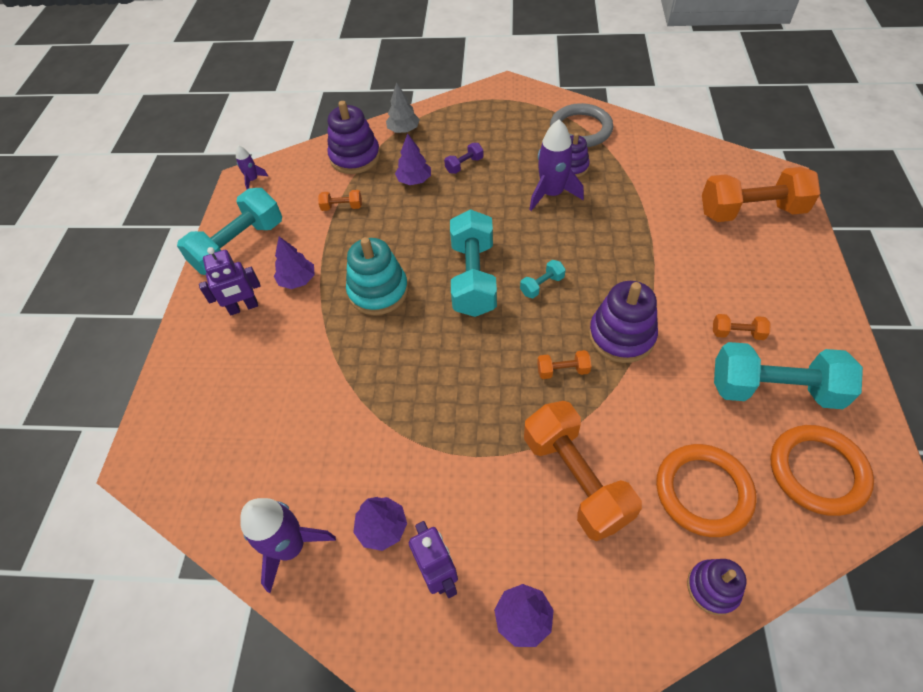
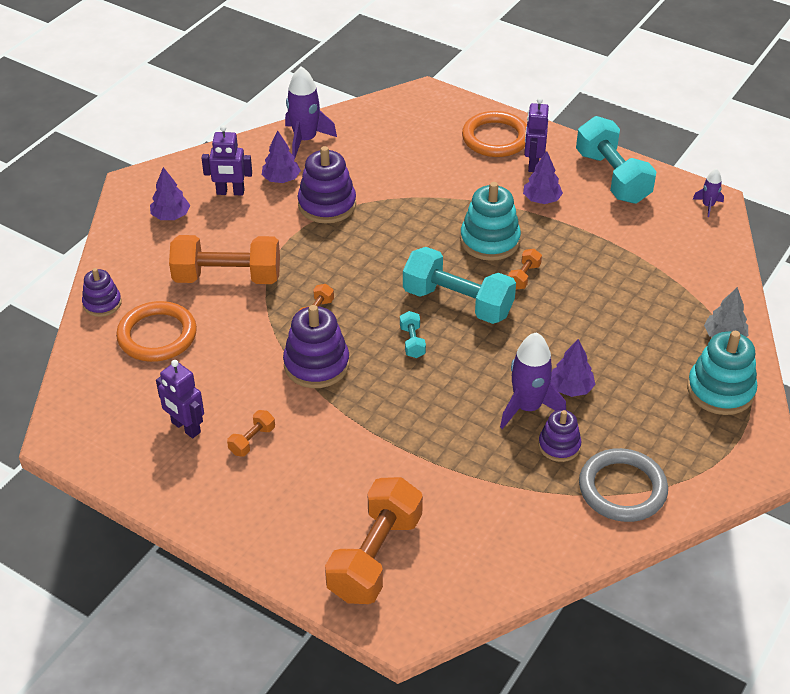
camera: 115 degrees right, 10 degrees down
orange dumbbell [318,190,362,211] -> orange dumbbell moved to [508,249,542,289]
purple stacking toy [327,101,380,174] -> purple stacking toy moved to [298,146,356,223]
purple tree [395,133,431,185] -> purple tree moved to [550,339,595,397]
purple dumbbell [444,143,483,174] -> none
turquoise dumbbell [714,342,863,409] -> purple robot [156,360,204,438]
orange ring [771,425,874,516] -> orange ring moved to [462,111,527,157]
none -> turquoise stacking toy [687,331,757,415]

